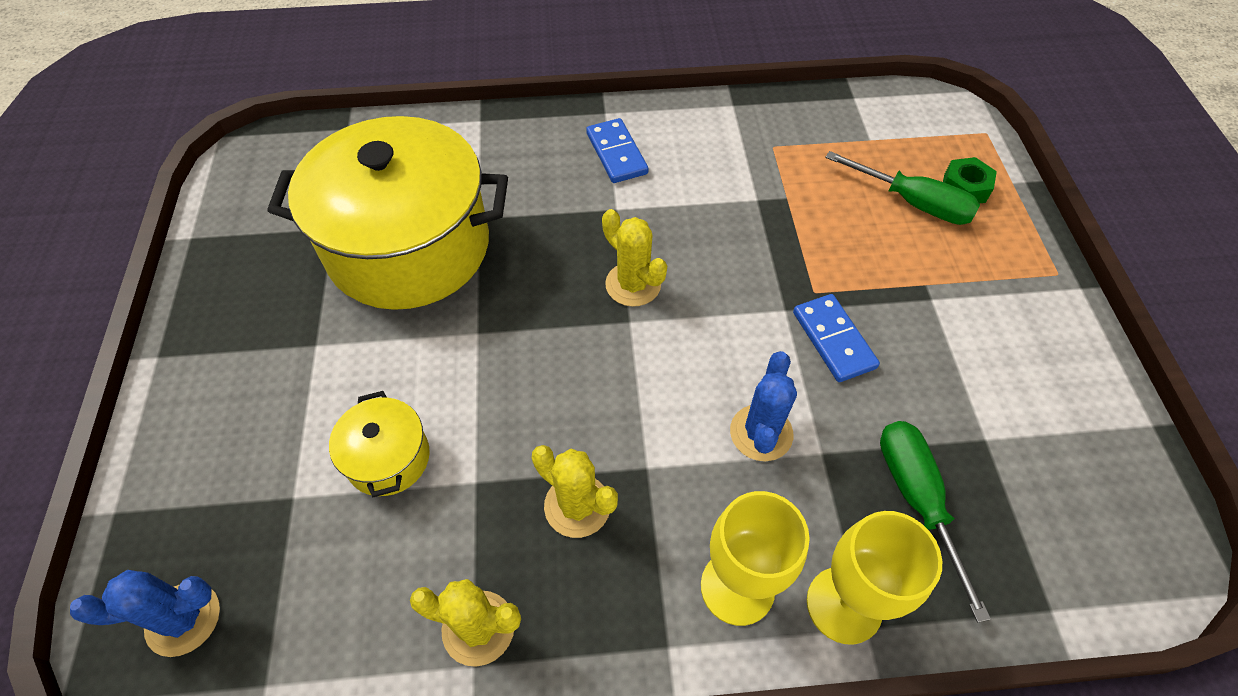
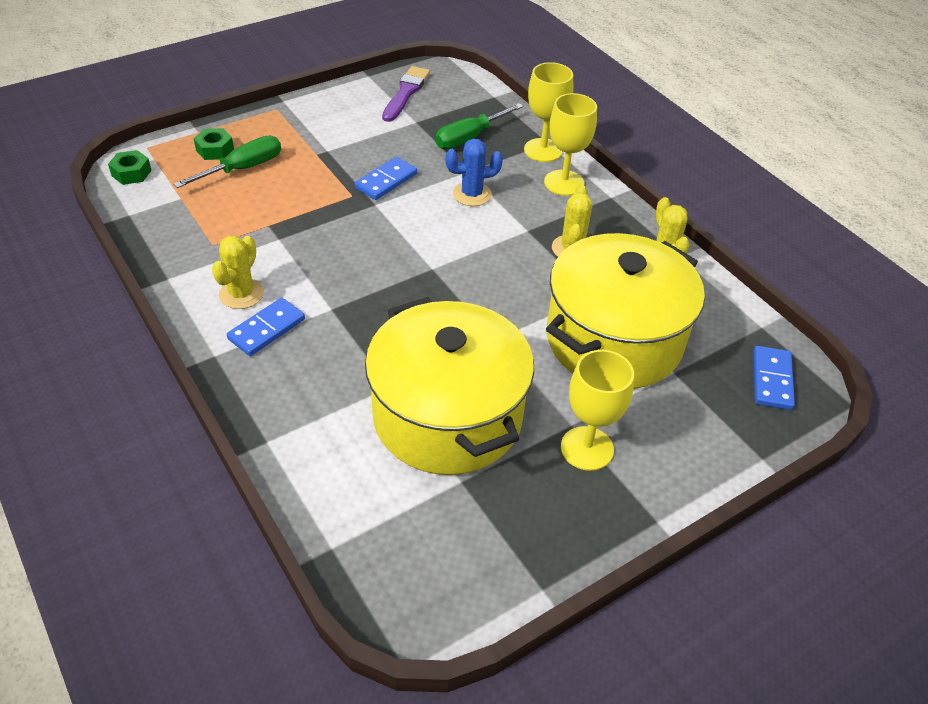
camera: 120 degrees left, 10 degrees down
blue cactus [70,570,220,657] -> blue domino [754,346,795,410]
yellow pot [329,391,430,497] -> yellow pot [546,233,705,389], size x2.32
yellow cactus [602,209,667,307] -> yellow cactus moved to [212,236,264,309]
green screwdriver [825,151,980,225] -> green screwdriver turned 45 degrees clockwise [173,136,281,188]
none -> green nut [108,150,152,185]
none -> purple brush [382,66,430,122]
none -> yellow goblet [561,350,634,471]

